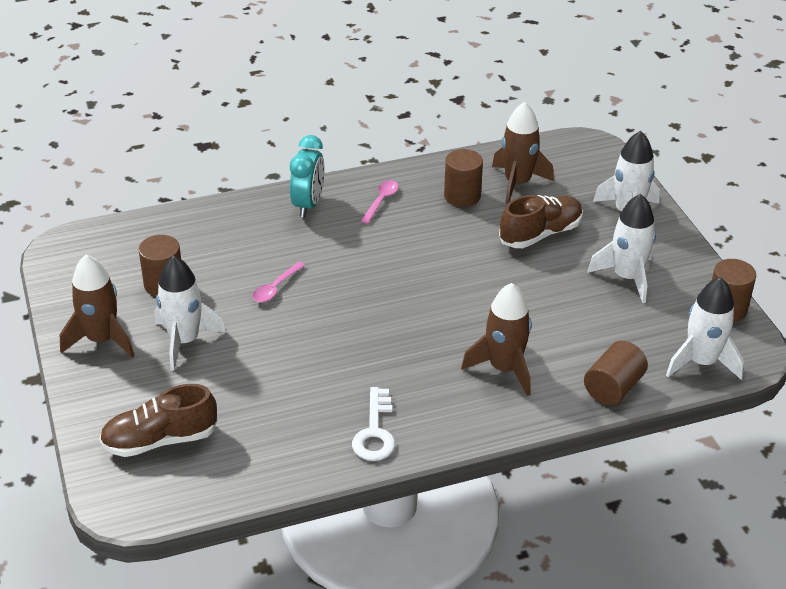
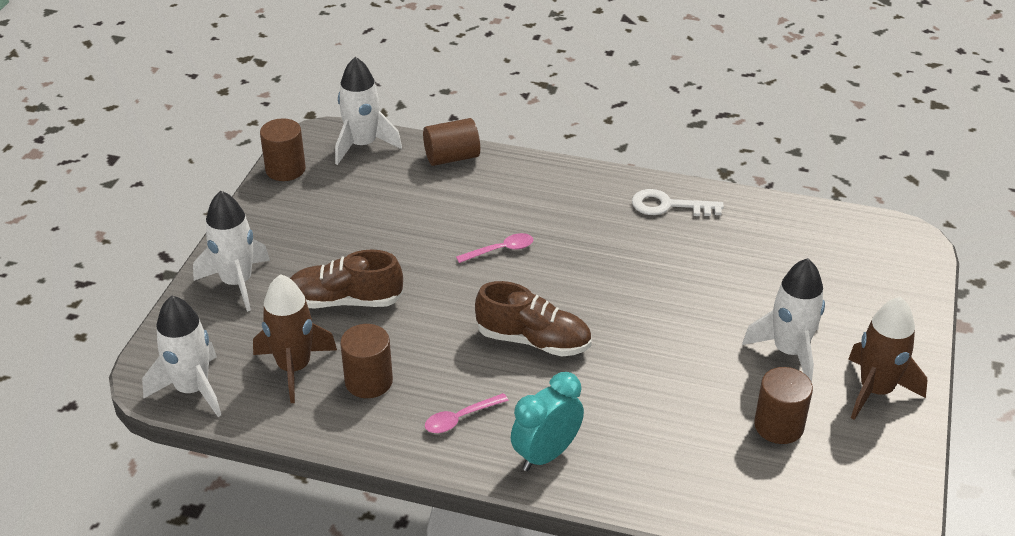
camera: 145 degrees left, 0 degrees up
brown shoe [99,384,217,457] -> brown shoe moved to [475,281,592,356]
pink spoon [253,262,305,302] -> pink spoon moved to [456,233,533,263]
white key [352,387,395,461] -> white key turned 120 degrees counterclockwise [632,189,724,216]
brown rocket [461,283,532,396] -> none
white rocket [587,194,656,303] -> white rocket moved to [142,296,221,417]

